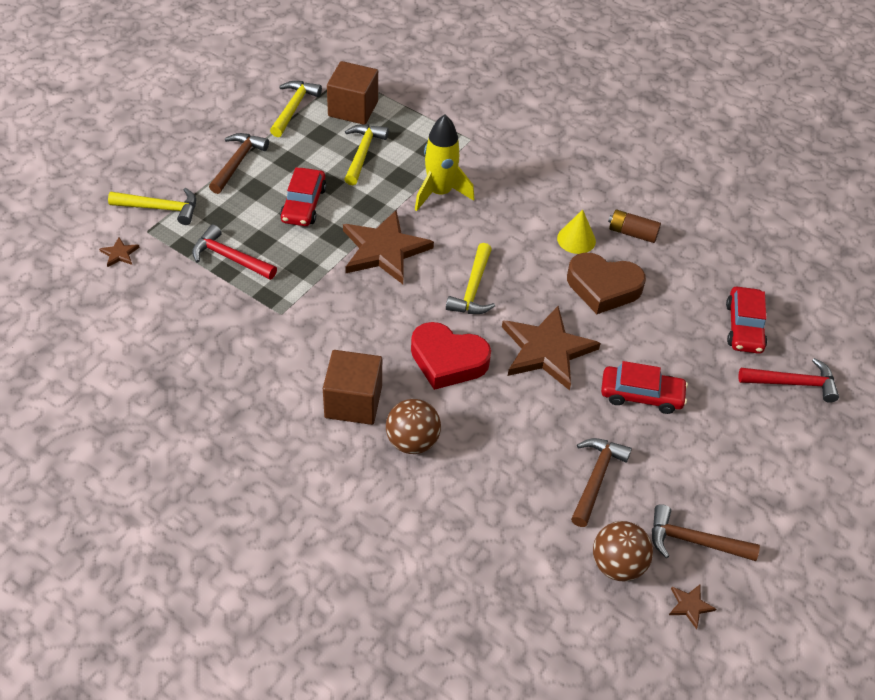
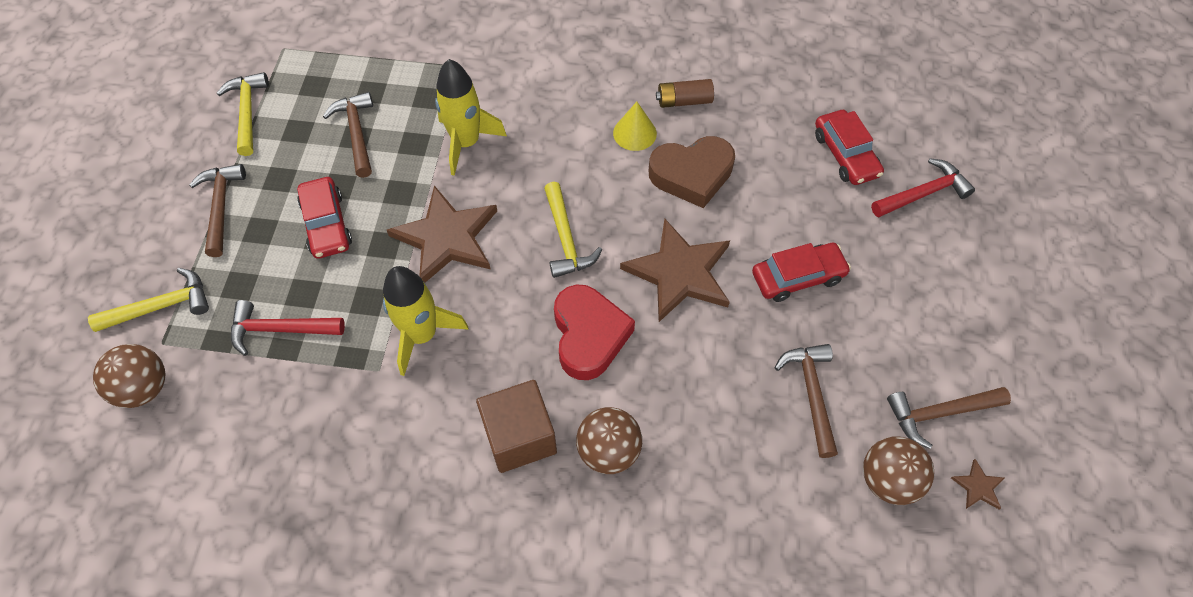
camera: 25 degrees left, 10 degrees up
brown star [99,237,140,267] -> brown ball [93,344,166,408]
brown cube [327,61,378,124] -> none
yellow hammer [344,124,389,185] -> brown hammer [323,92,373,178]
red heart [411,322,491,390] -> red heart turned 90 degrees counterclockwise [554,284,635,380]
none -> yellow rocket [383,266,469,376]

